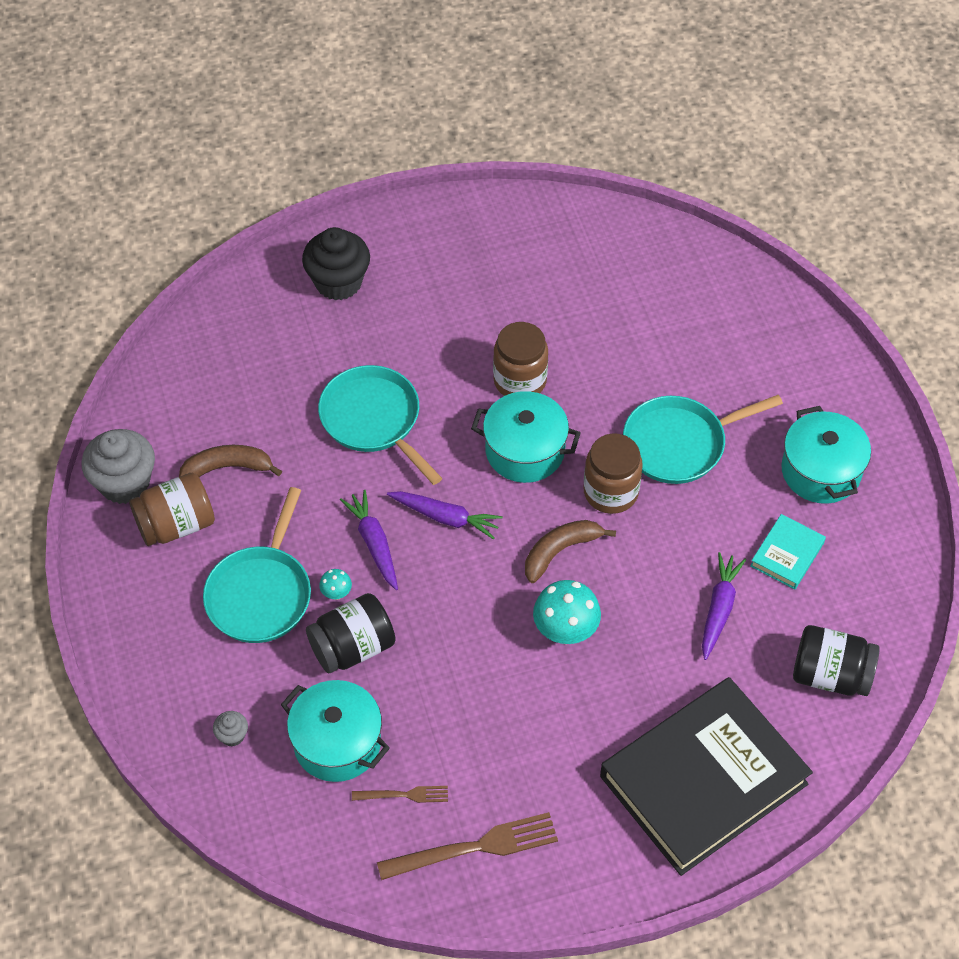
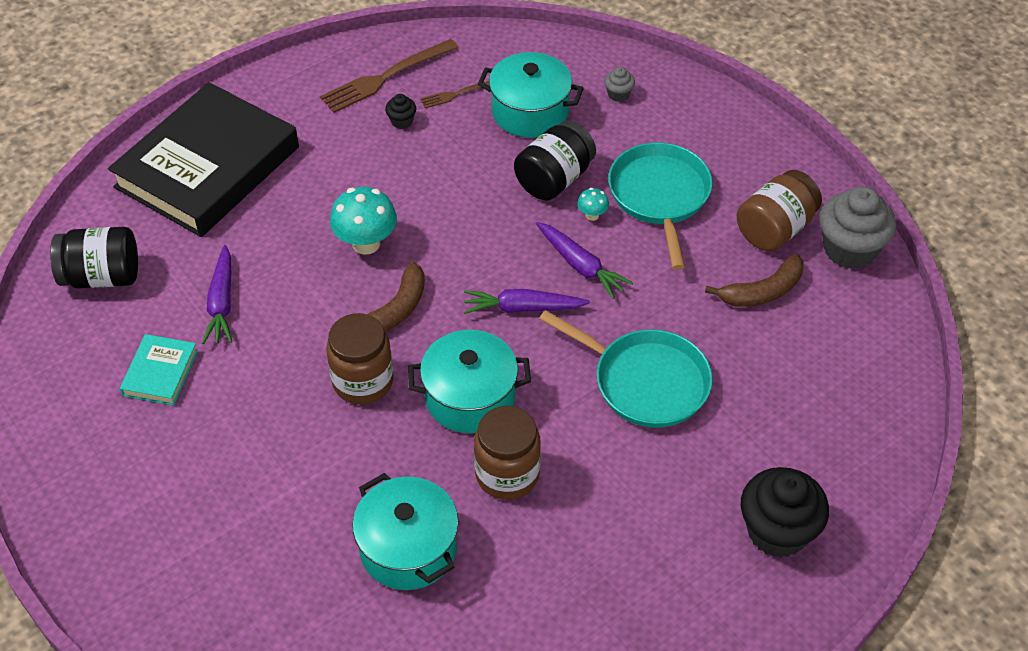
camera: 160 degrees right, 5 degrees down
turquoise pan [623,395,783,484] -> none
turquoise pot [781,406,871,504] -> turquoise pot moved to [352,473,459,590]
none -> black cupcake [385,94,416,129]

